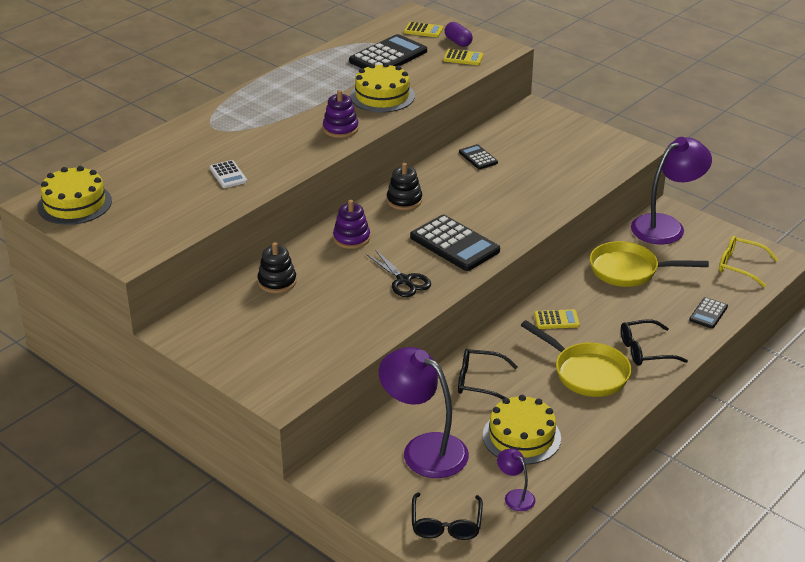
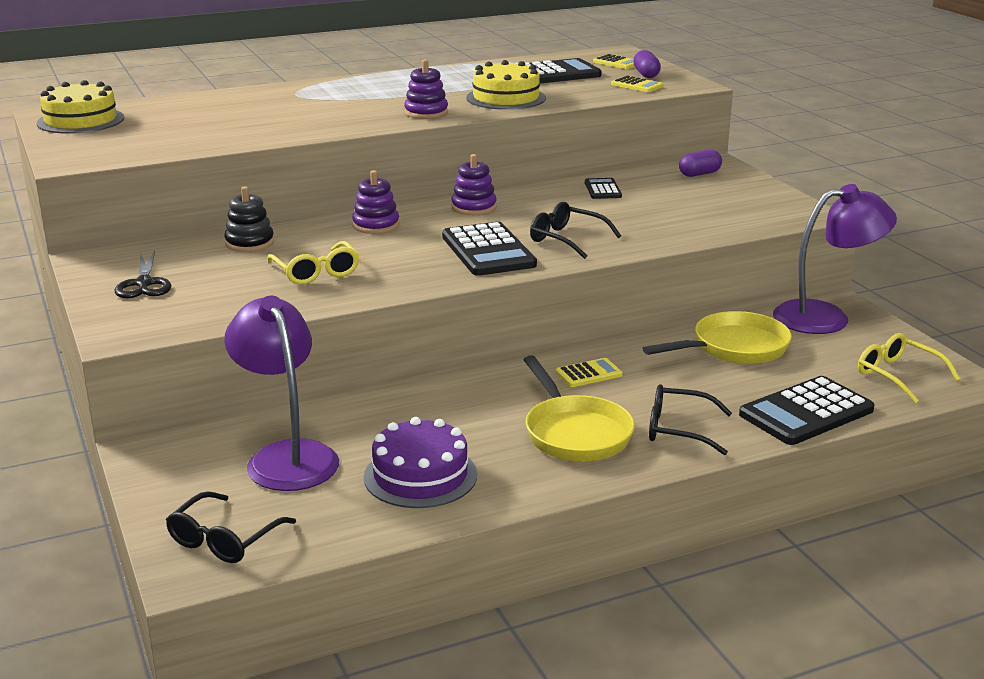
camera: 25 degrees right, 10 degrees down
white calculator [210,160,247,188] -> none
black scissors [366,250,431,297] -> black scissors moved to [115,251,172,298]
black stacking toy [387,163,422,210] -> purple stacking toy [451,154,497,215]
black glasses [458,349,518,400] -> black glasses moved to [530,202,621,259]
yellow cake [483,395,561,465] -> purple cake [364,417,477,508]
purple lamp [497,448,535,511] -> none
yellow calculator [534,309,580,329] -> yellow calculator turned 45 degrees counterclockwise [556,358,623,387]
yellow pan [590,241,709,287] -> yellow pan turned 120 degrees clockwise [642,311,792,364]
black calculator [689,297,728,329] -> black calculator [739,376,874,445], size x1.94
none -> yellow glasses [267,241,359,284]
none -> purple capsule [679,150,722,177]

